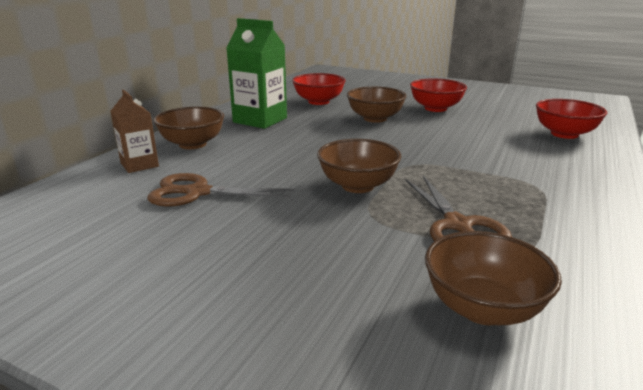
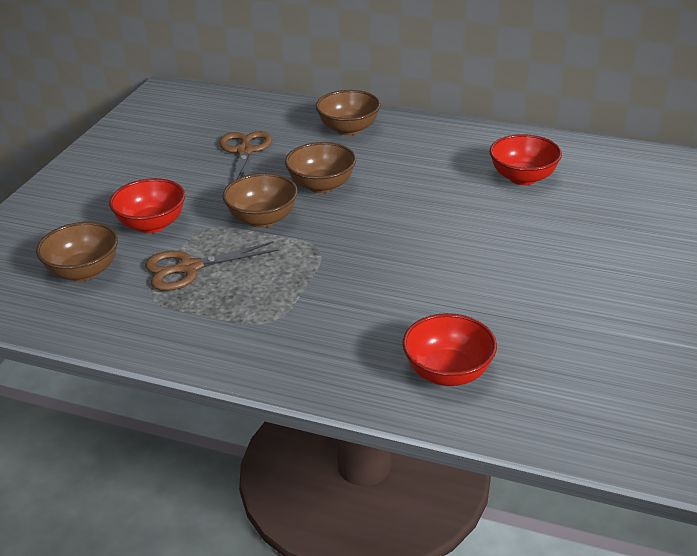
camera: 85 degrees right, 10 degrees up
brown carton [110,90,159,173] -> none
green carton [226,18,287,129] -> none
brown bowl [347,87,407,123] -> brown bowl moved to [285,142,356,193]
red bowl [410,79,467,112] -> red bowl moved to [109,178,185,233]

